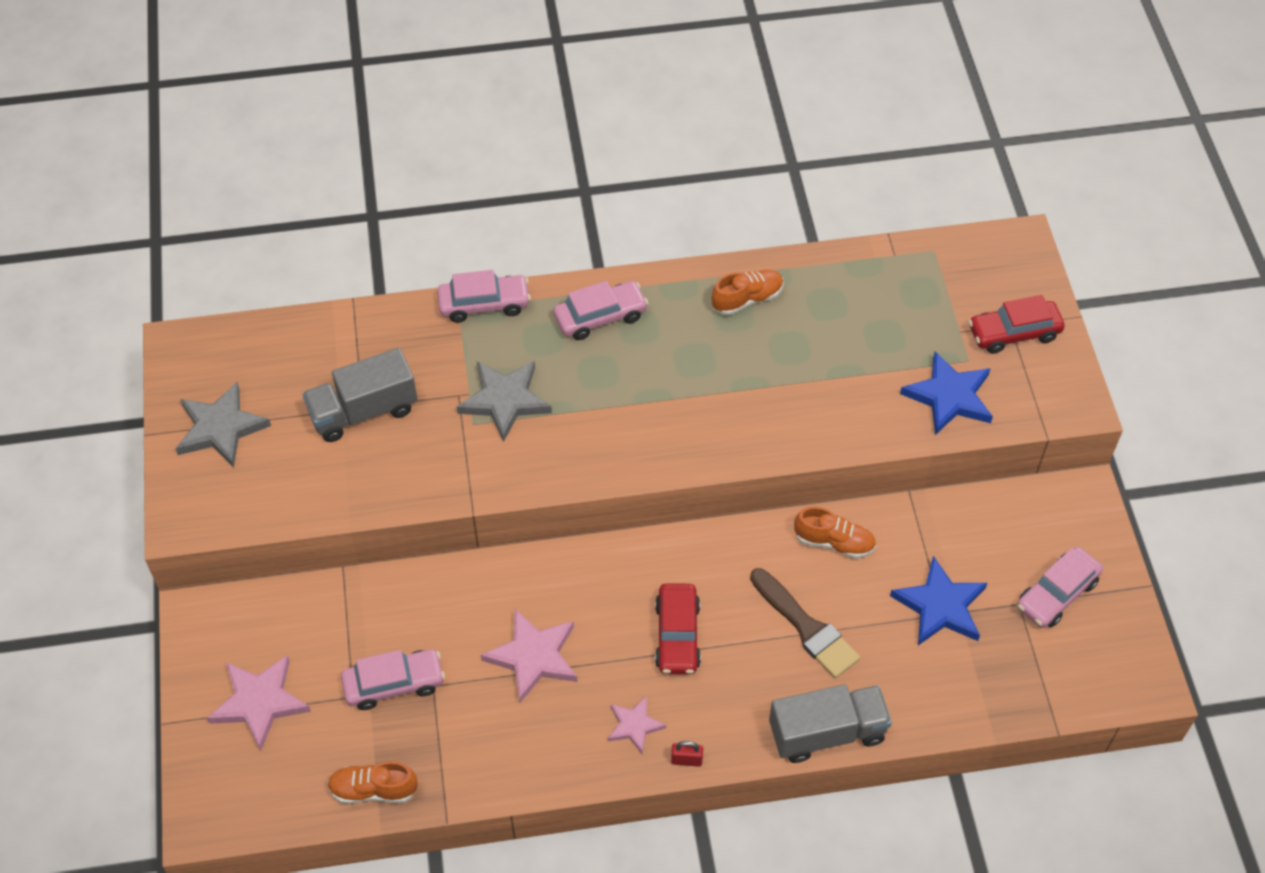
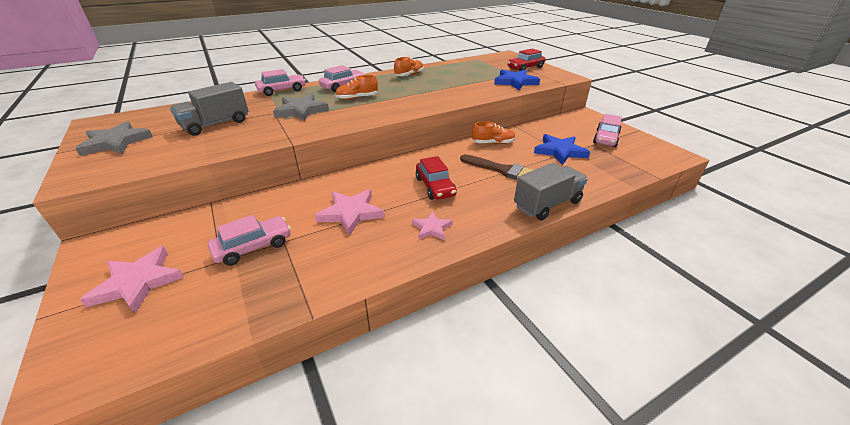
camera: 20 degrees left, 20 degrees down
orange shoe [327,761,418,804] -> orange shoe moved to [335,75,378,100]
red padlock [671,741,703,767] -> none

